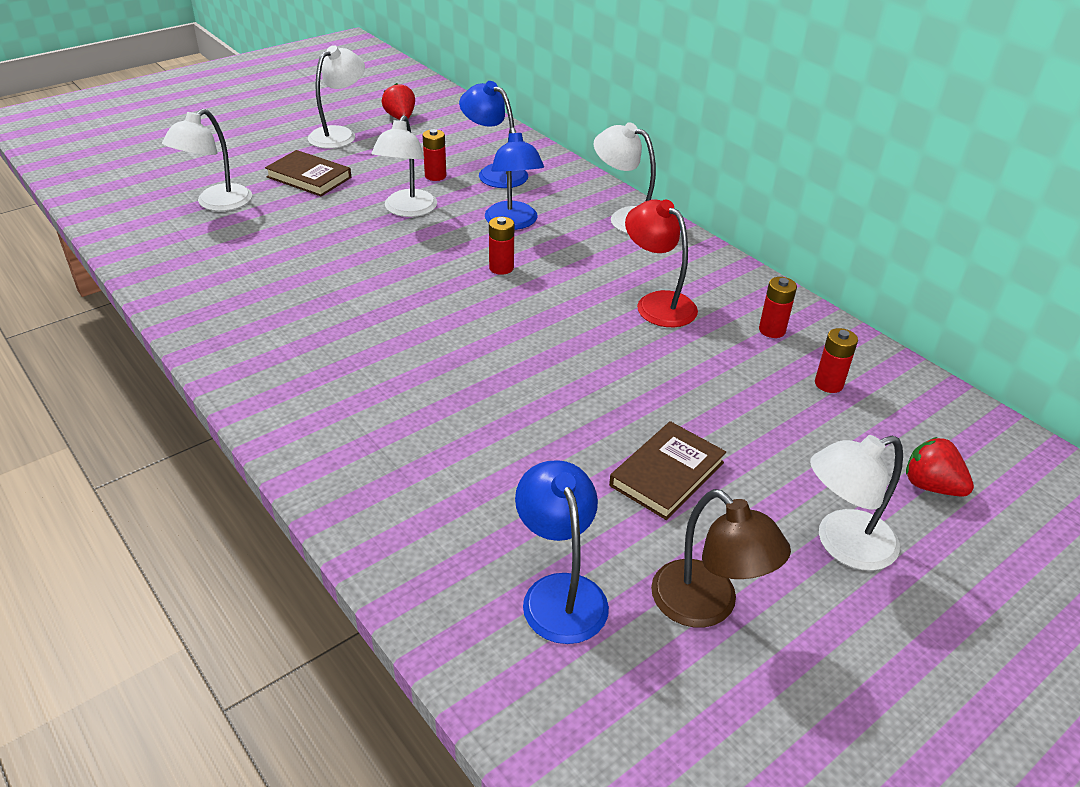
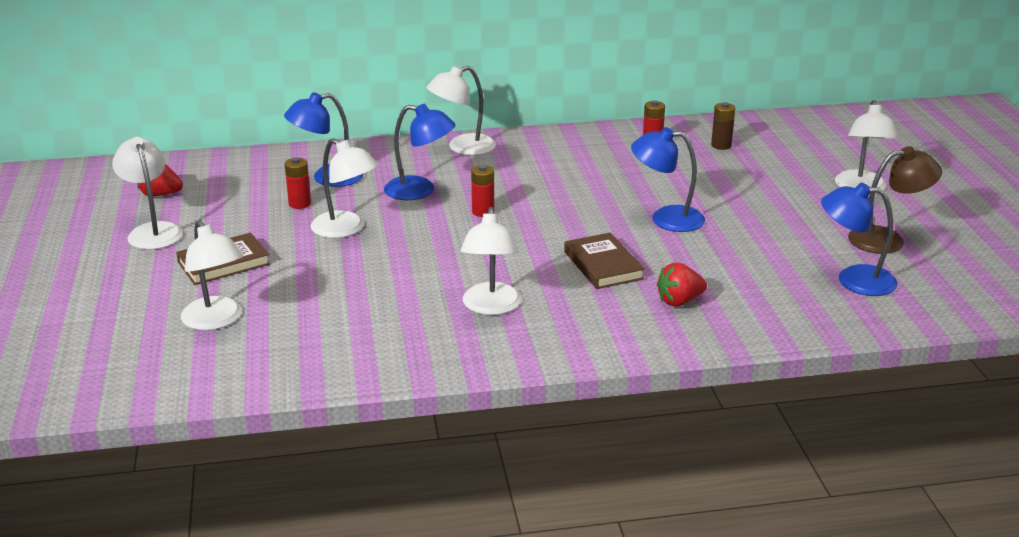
camera: 60 degrees left, 10 degrees down
brown book [609,421,726,520] -> brown book moved to [564,233,645,289]
red lamp [625,200,698,327] -> none
red battery [815,328,858,393] -> brown battery [711,102,735,150]
red strawberry [906,437,974,497] -> red strawberry moved to [657,263,707,307]
none -> white lamp [461,207,521,315]
none -> blue lamp [631,127,705,232]

